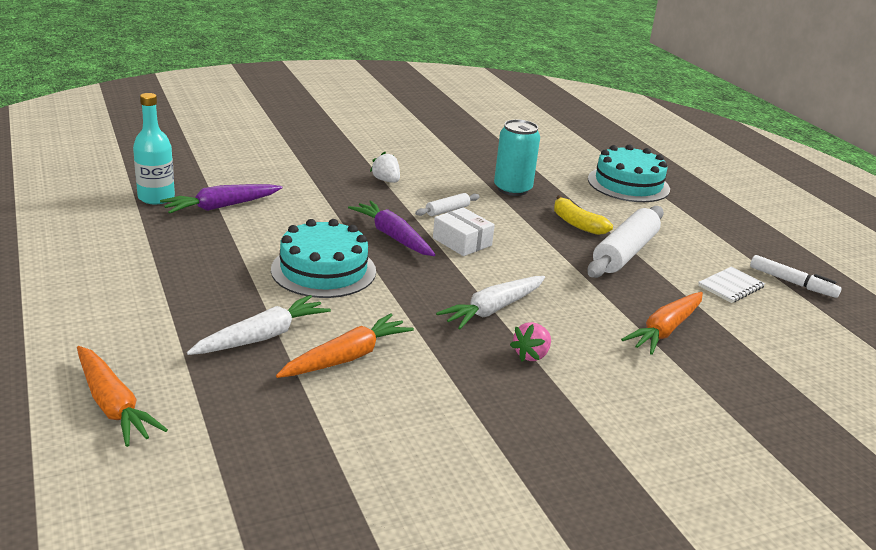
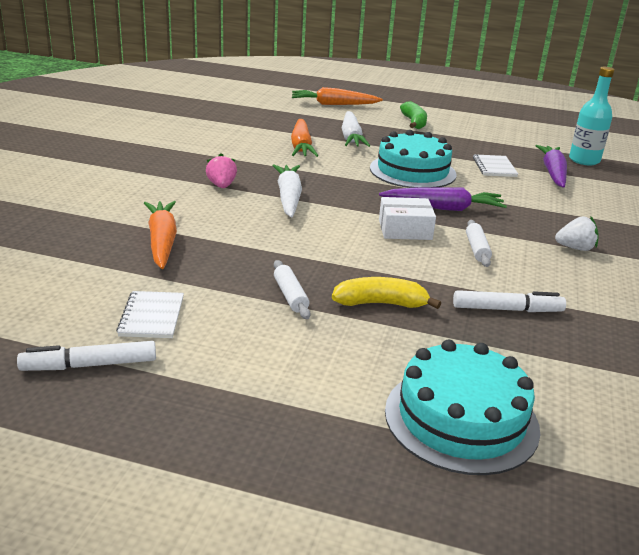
camera: 130 degrees right, 0 degrees up
turquoise can [494,119,540,196] -> white marker [453,290,566,312]
white rolling pin [587,206,664,278] -> white rolling pin [274,260,311,319], size x0.48
none -> green banana [400,101,427,129]
none -> white notebook [473,154,518,177]

